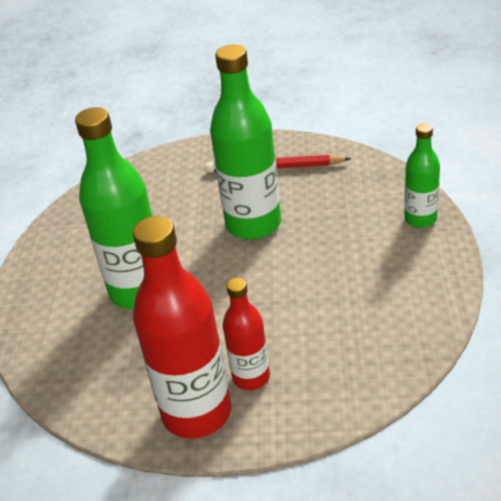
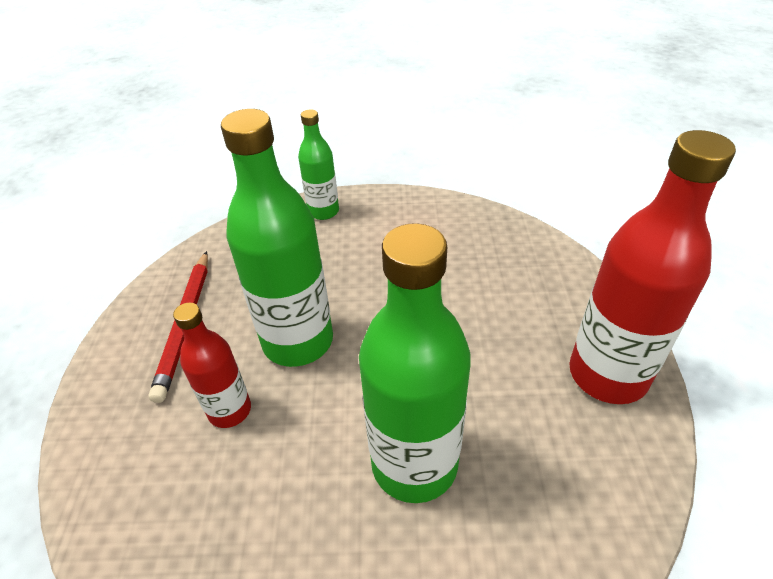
camera: 95 degrees left, 5 degrees up
red bottle [222,278,270,390] -> red bottle moved to [173,303,251,428]

